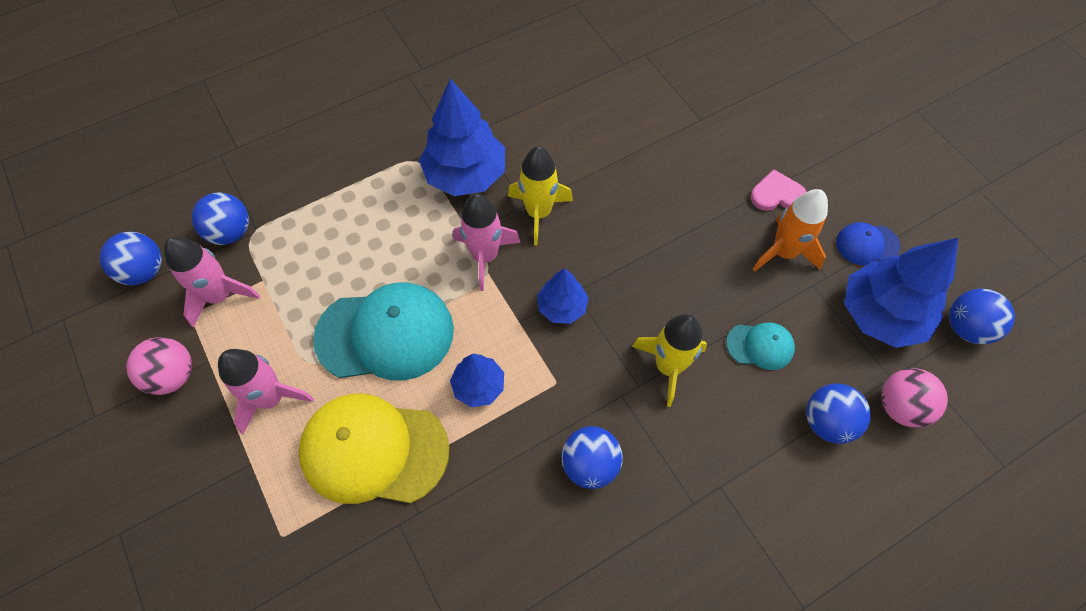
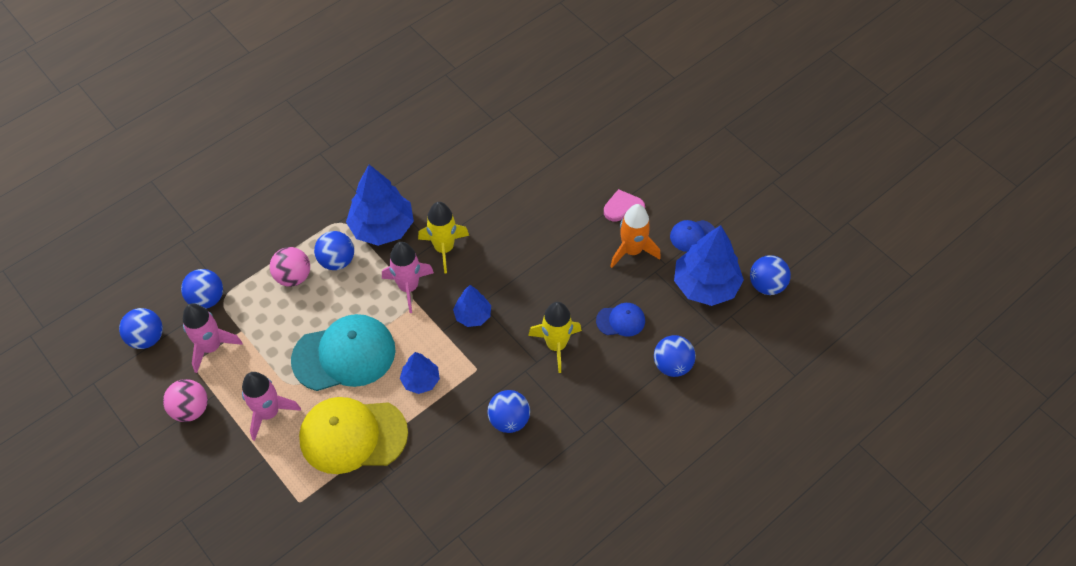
camera: 10 degrees left, 5 degrees down
turquoise cap [726,322,795,370] -> blue cap [596,303,645,337]
pink ball [881,368,948,428] -> pink ball moved to [270,247,310,287]
none -> blue ball [314,231,354,270]

